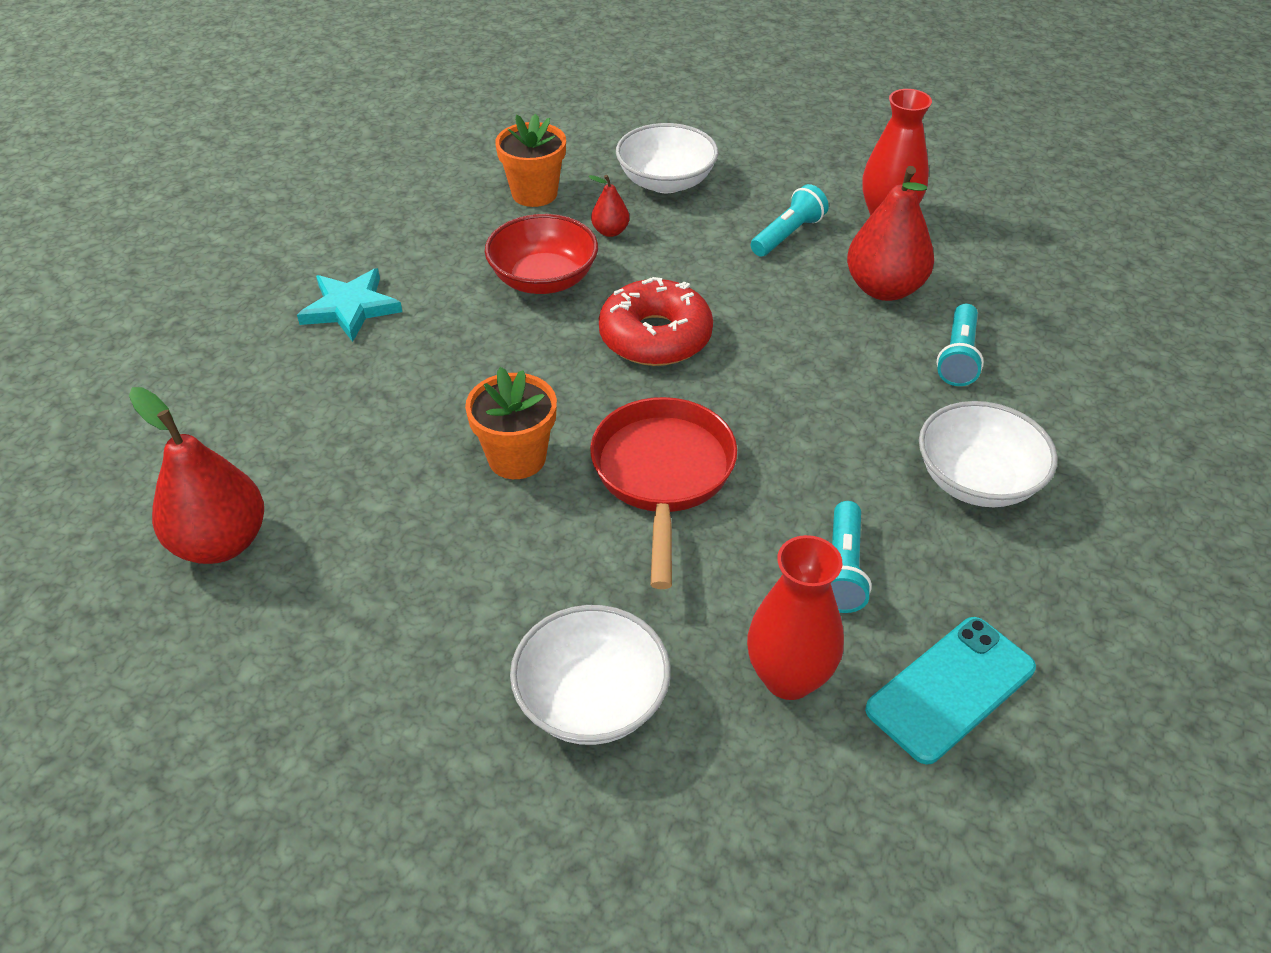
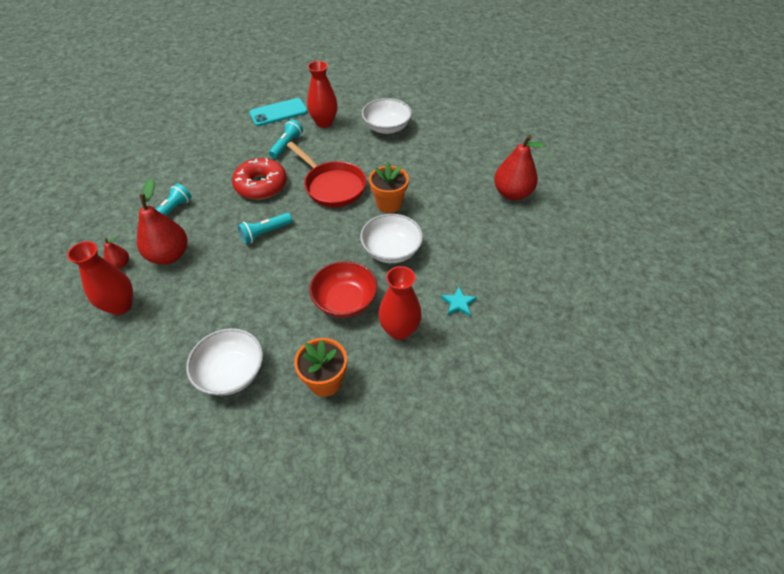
camera: 165 degrees left, 5 degrees up
turquoise star [297,268,402,342] -> turquoise star [441,286,477,316], size x0.62
red pear [588,175,629,237] -> red pear moved to [104,238,129,269]
red pan [590,397,737,589] -> red pan turned 60 degrees counterclockwise [287,142,366,207]
red donut [599,277,713,366] -> red donut moved to [232,158,287,199]
turquoise flashlight [751,184,829,257] -> turquoise flashlight moved to [238,213,292,244]
white bowl [919,401,1058,507] -> white bowl moved to [360,214,423,263]
none -> red vase [378,266,422,340]

